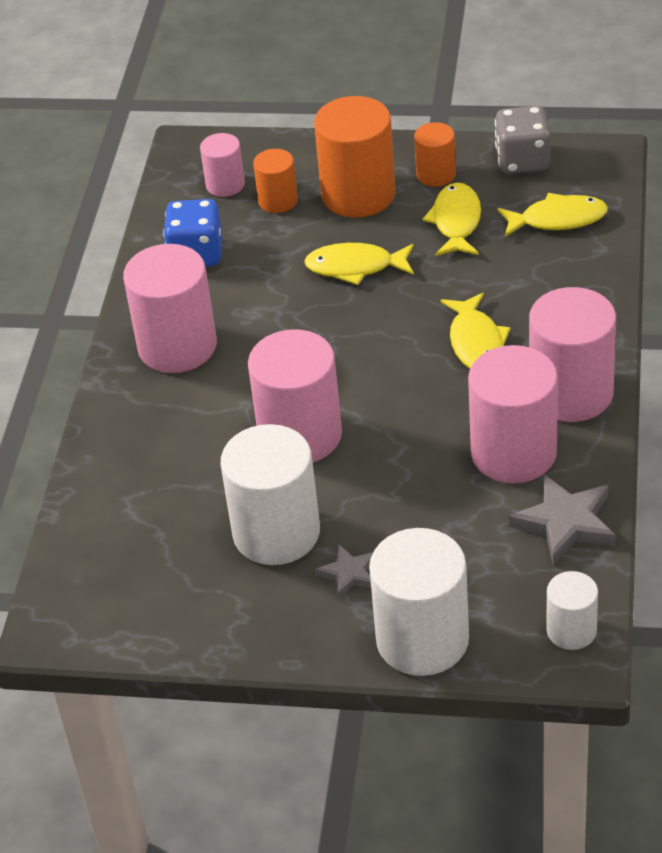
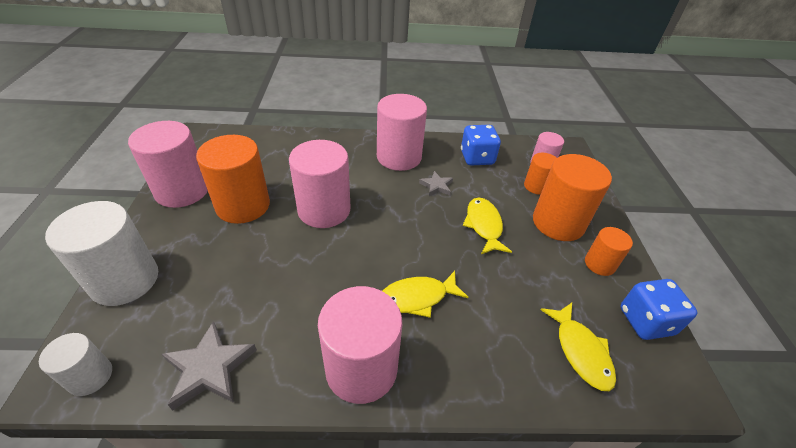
camera: 75 degrees right, 0 degrees up
white cylinder [221,424,320,565] -> orange cylinder [196,135,270,224]
grey star [315,545,373,599] -> grey star moved to [419,171,453,196]
yellow fish [422,183,481,256] -> none
pink cylinder [468,345,558,483] -> pink cylinder moved to [128,121,208,208]
grey dice [495,106,551,174] -> blue dice [620,279,697,340]

